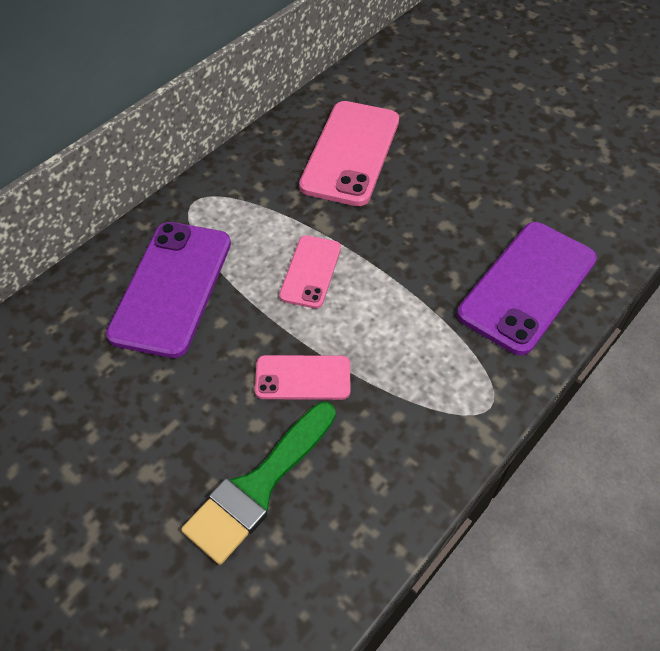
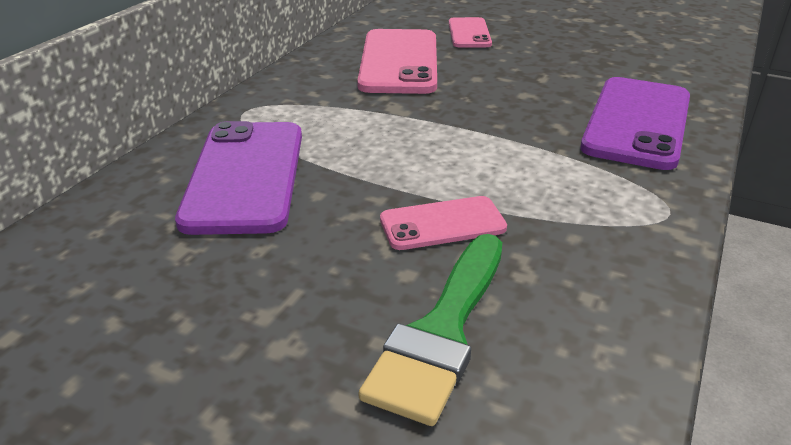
camera: 15 degrees left, 20 degrees down
pink phone [279,235,341,309] -> pink phone moved to [449,17,492,47]

